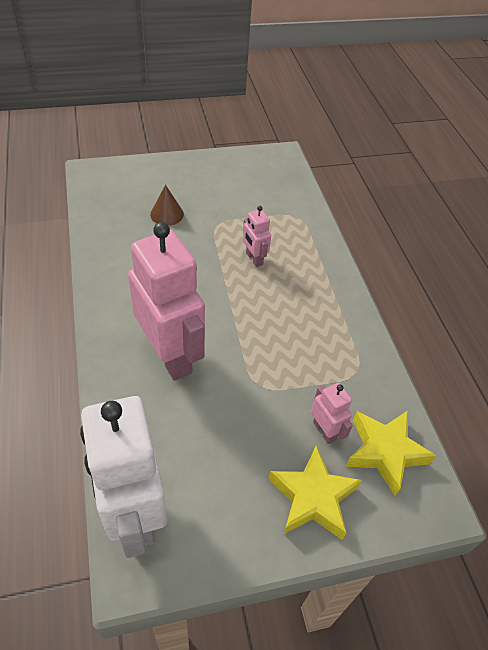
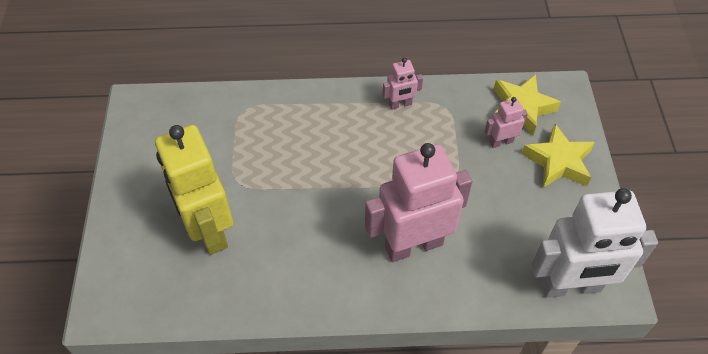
camera: 75 degrees left, 5 degrees up
brown cone [150,185,184,226] -> yellow robot [155,125,233,255]
pink robot [243,206,271,267] -> pink robot moved to [383,58,423,110]

